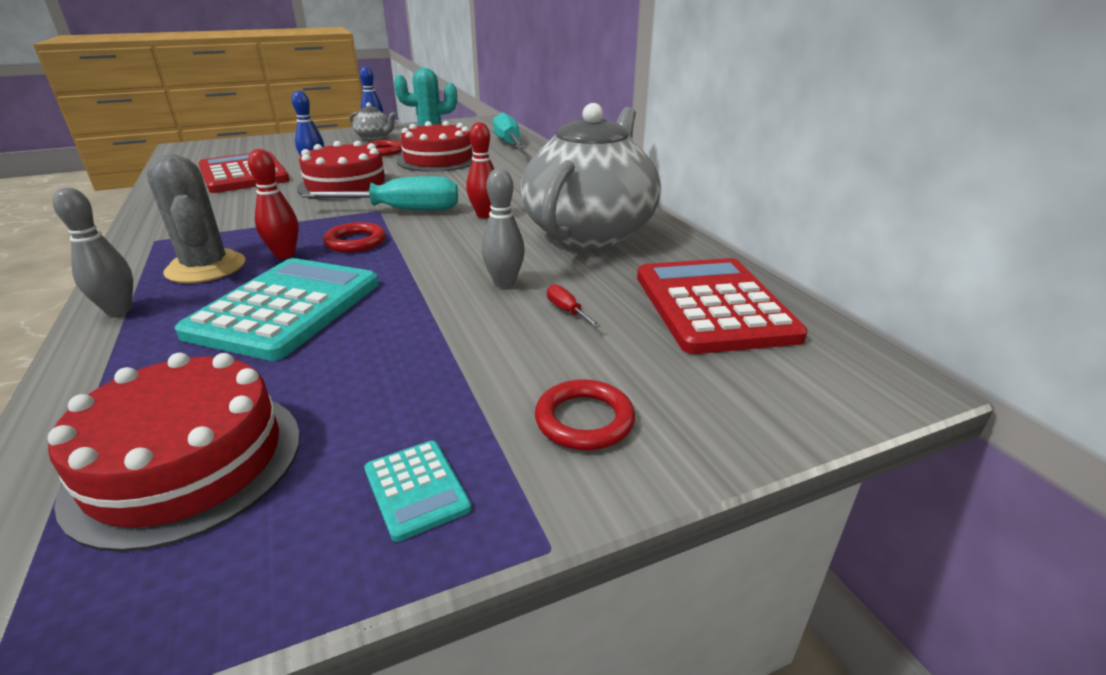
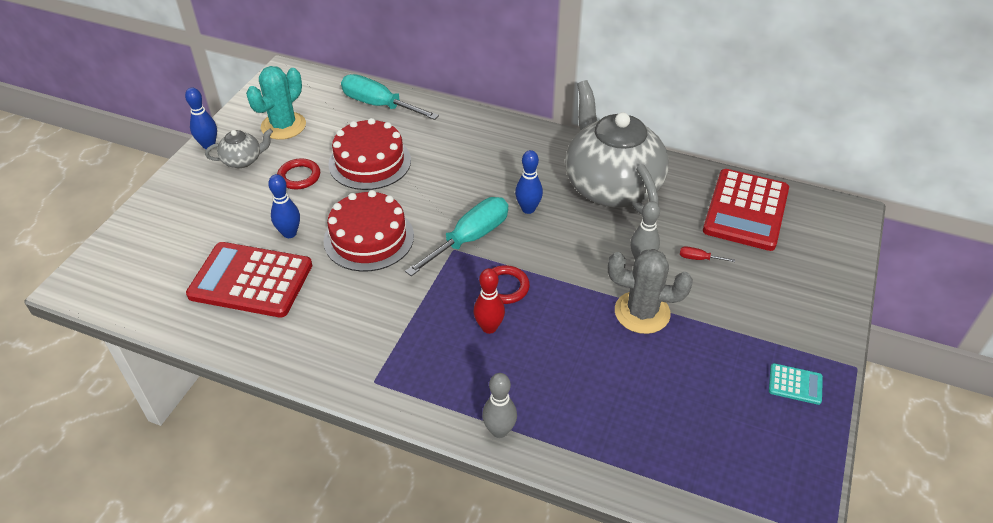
camera: 45 degrees left, 15 degrees up
red cake [47,353,300,552] -> none
grey cactus [147,154,245,283] -> grey cactus moved to [608,249,693,334]
turquoise calculator [175,258,379,361] -> none
red bowling pin [466,122,494,218] -> blue bowling pin [515,150,543,214]
red ring [535,379,635,450] -> none
red calculator [637,258,808,354] -> red calculator turned 105 degrees counterclockwise [703,169,789,251]

